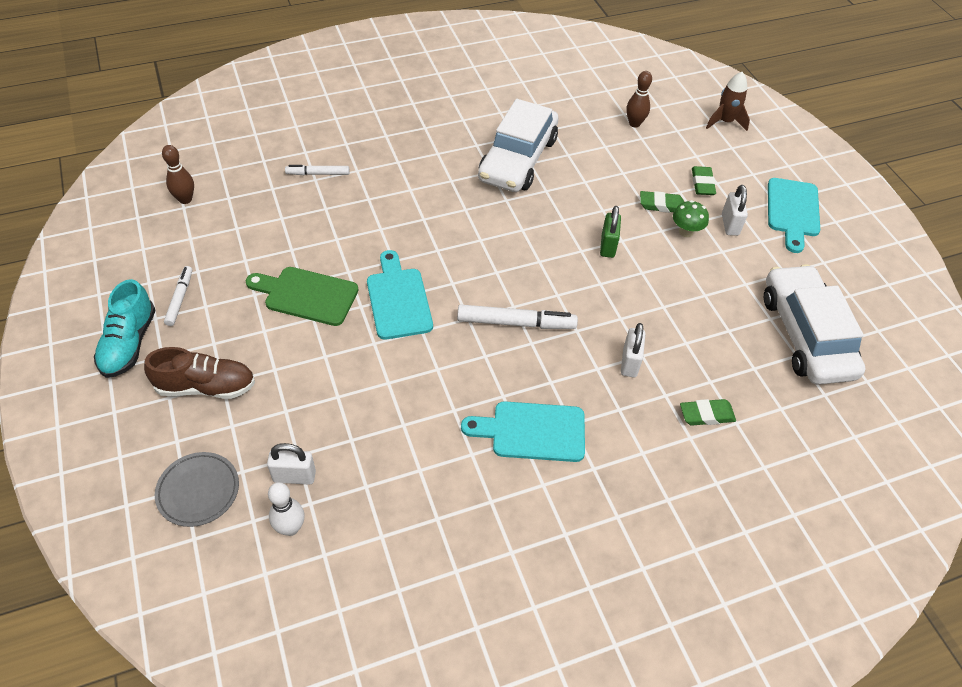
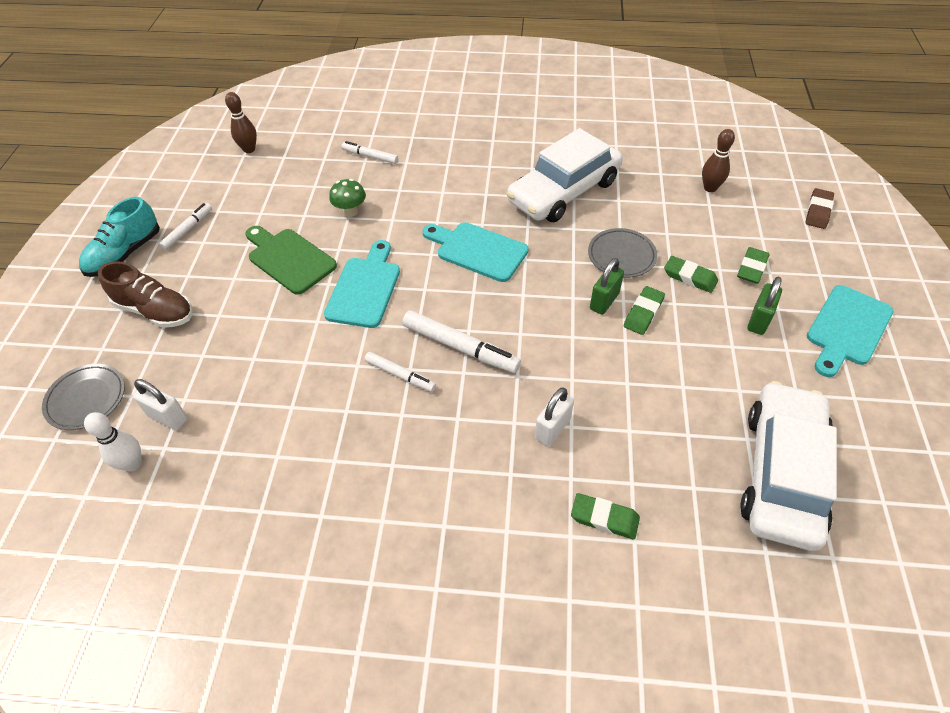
camera: 30 degrees right, 0 degrees up
turquoise cutting board [461,401,585,462] -> turquoise cutting board moved to [422,222,528,282]
green mushroom [673,200,709,237] -> green mushroom moved to [329,179,366,217]
brown rocket [706,72,750,131] -> brown eraser [806,188,834,229]
white padlock [722,185,748,236] -> green padlock [747,277,782,335]
none -> white marker [365,352,436,392]
none -> grey plate [588,228,657,278]
none -> green eraser [624,286,665,335]

